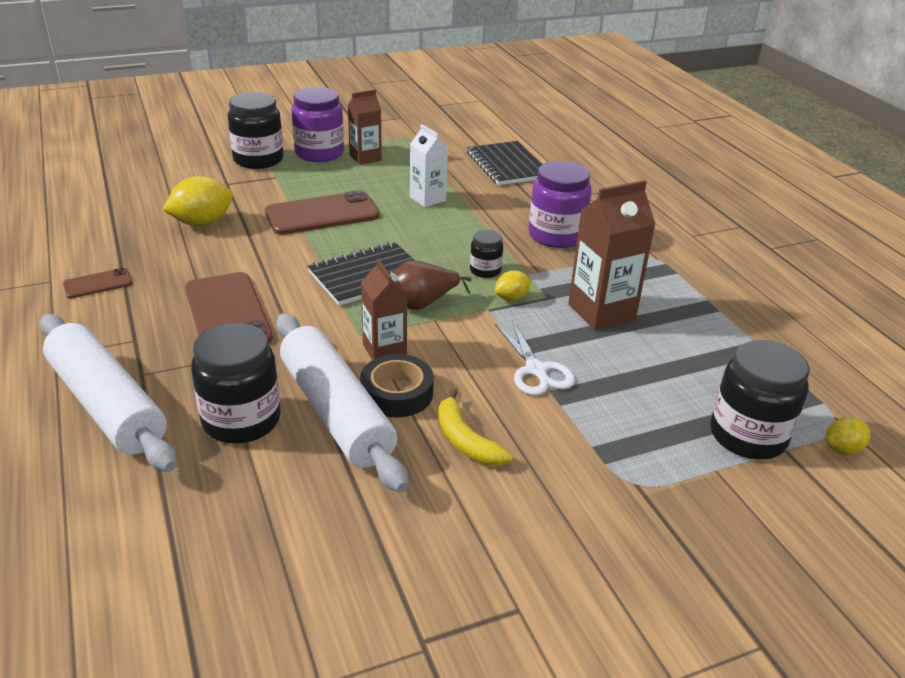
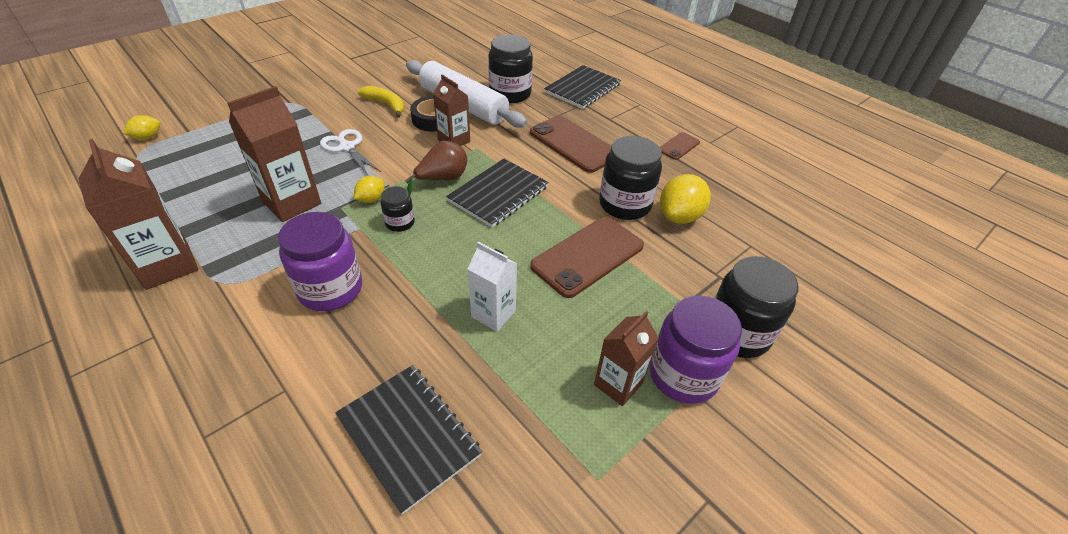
camera: 160 degrees right, 10 degrees up
white rolling pin [40,314,177,472] -> black notebook [544,65,621,109]
black jar [710,340,810,460] -> black jar moved to [599,136,662,220]
none -> brown carton [78,139,198,290]

